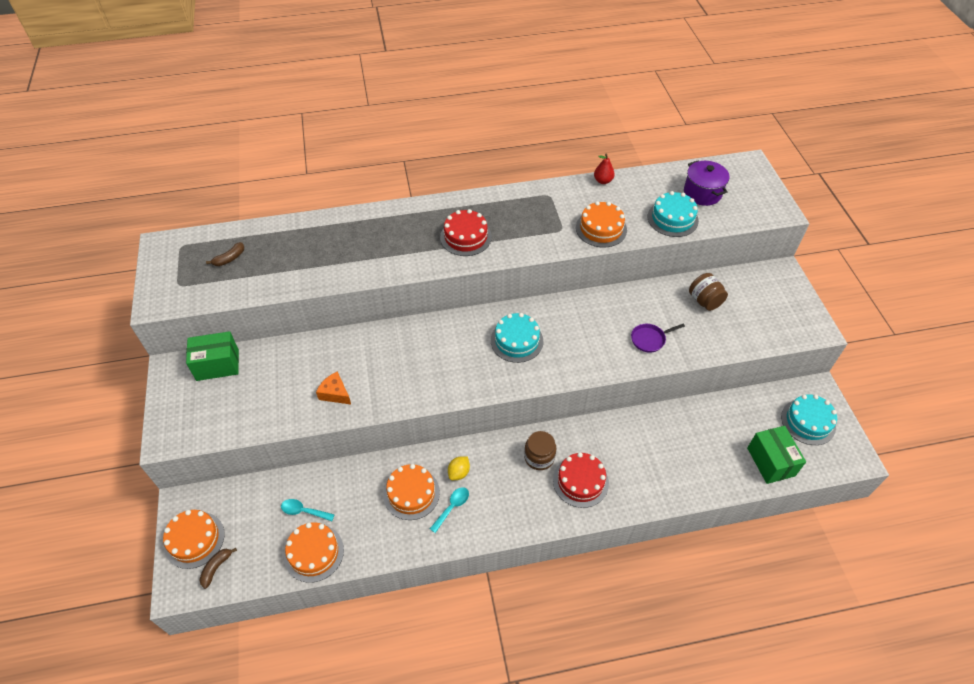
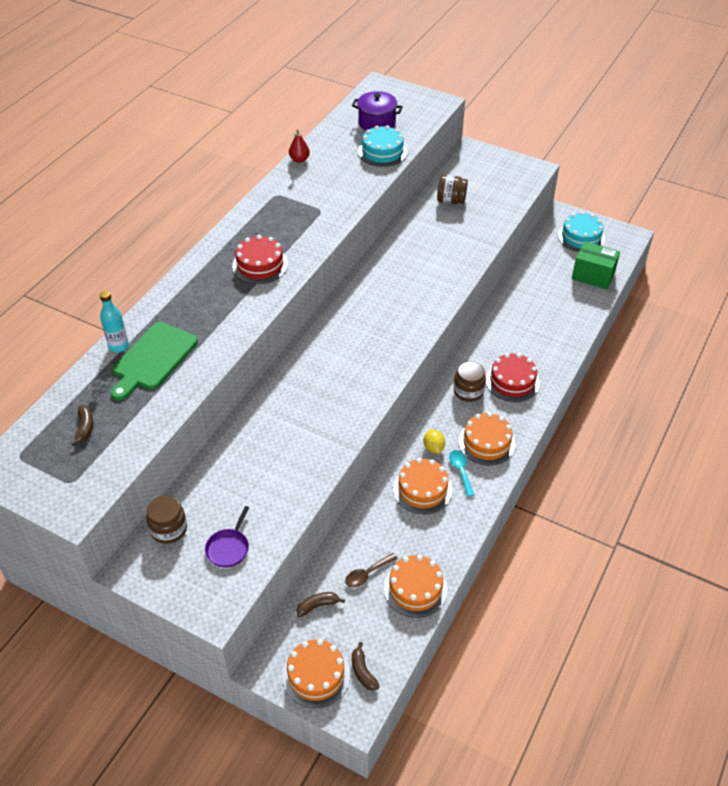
camera: 50 degrees left, 5 degrees down
green box [186,331,239,381] -> brown jar [146,495,187,544]
turquoise spoon [281,499,335,521] -> brown spoon [345,553,398,588]
orange cheese [316,371,351,405] -> none
turquoise cake [491,313,543,363] -> none
orange cake [576,201,627,248] -> orange cake moved to [459,412,516,465]
purple pan [631,324,685,353] -> purple pan moved to [205,506,249,568]
none -> turquoise bottle [100,291,129,353]
none -> green cutting board [111,322,198,401]
none -> brown banana [296,592,345,617]

